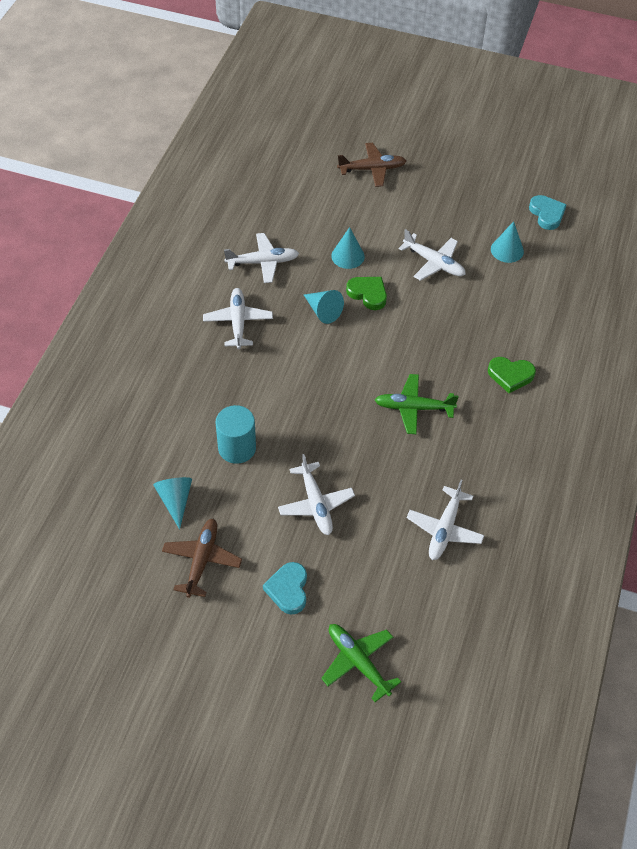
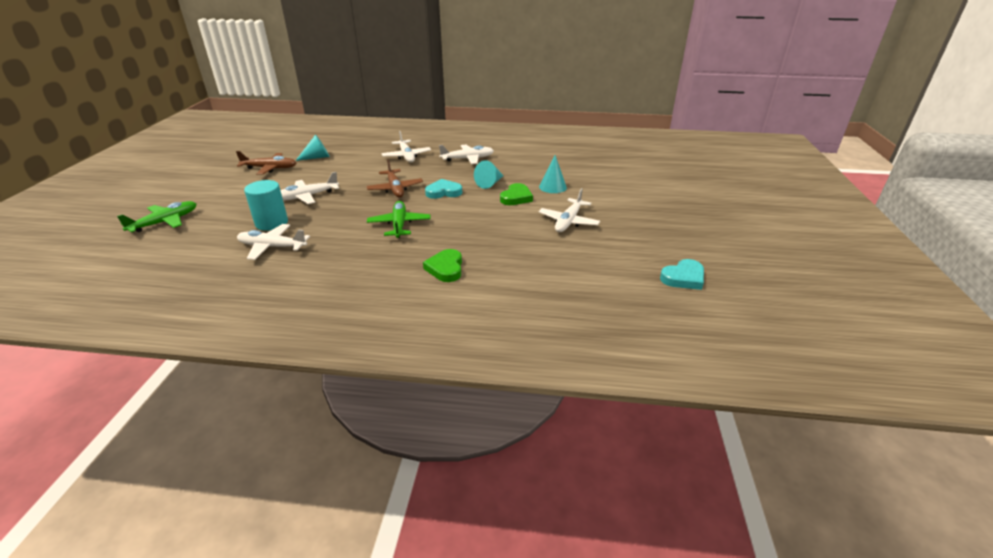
camera: 80 degrees right, 20 degrees down
turquoise cylinder [216,405,256,464] -> turquoise cylinder moved to [244,180,288,231]
white plane [224,233,299,283] -> white plane moved to [381,131,431,163]
turquoise heart [263,562,307,615] -> turquoise heart moved to [425,179,462,199]
brown plane [337,143,406,187] -> brown plane moved to [366,159,423,198]
turquoise cone [491,221,524,263] -> none

